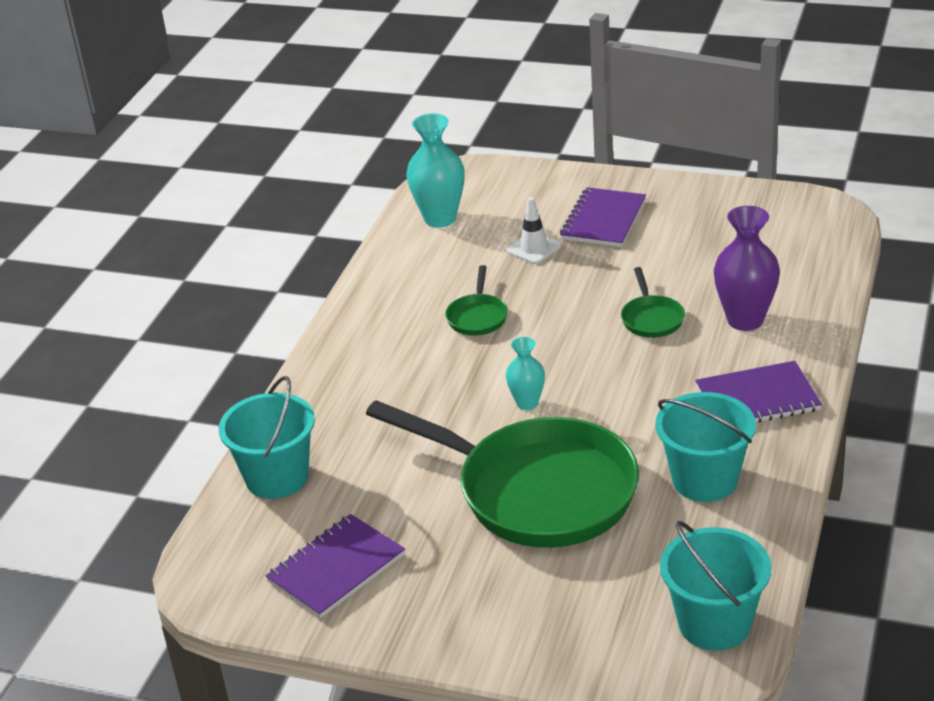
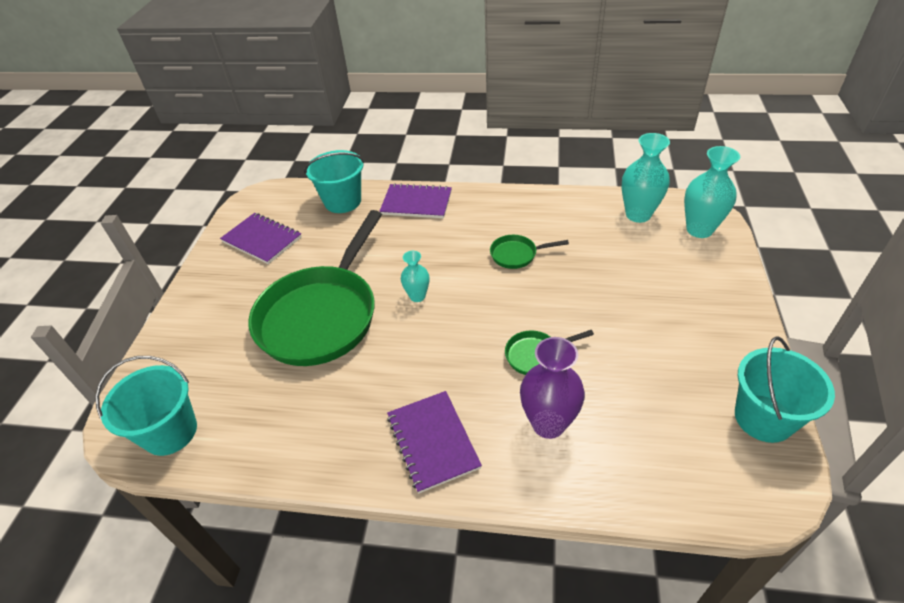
camera: 80 degrees right, 10 degrees up
white traffic cone [507,197,561,264] -> none
purple notebook [560,187,646,247] -> purple notebook moved to [379,183,452,218]
turquoise bucket [655,392,756,502] -> turquoise bucket moved to [735,336,835,443]
none -> turquoise vase [684,146,740,238]

